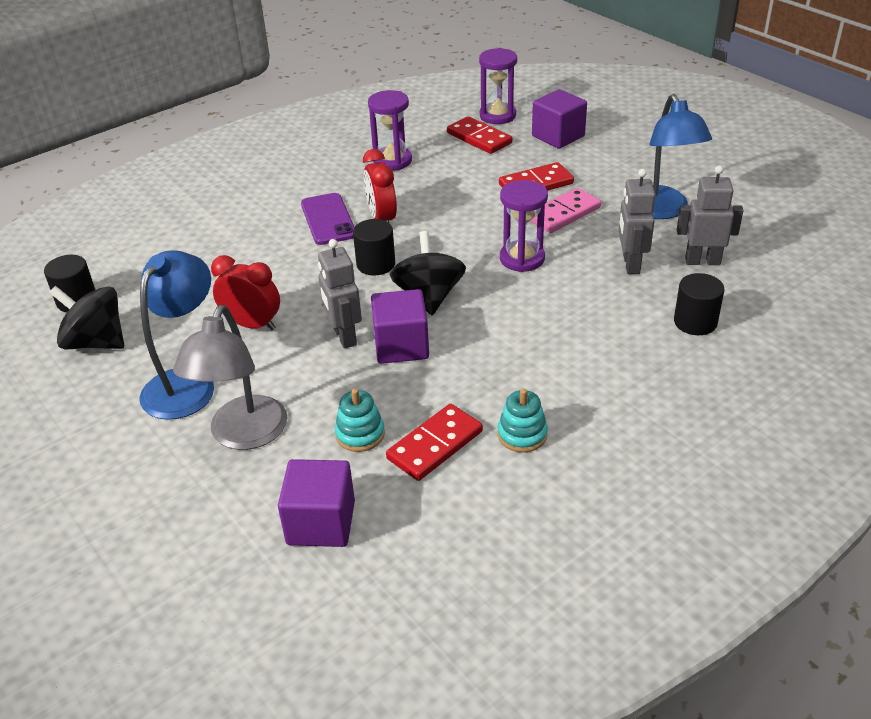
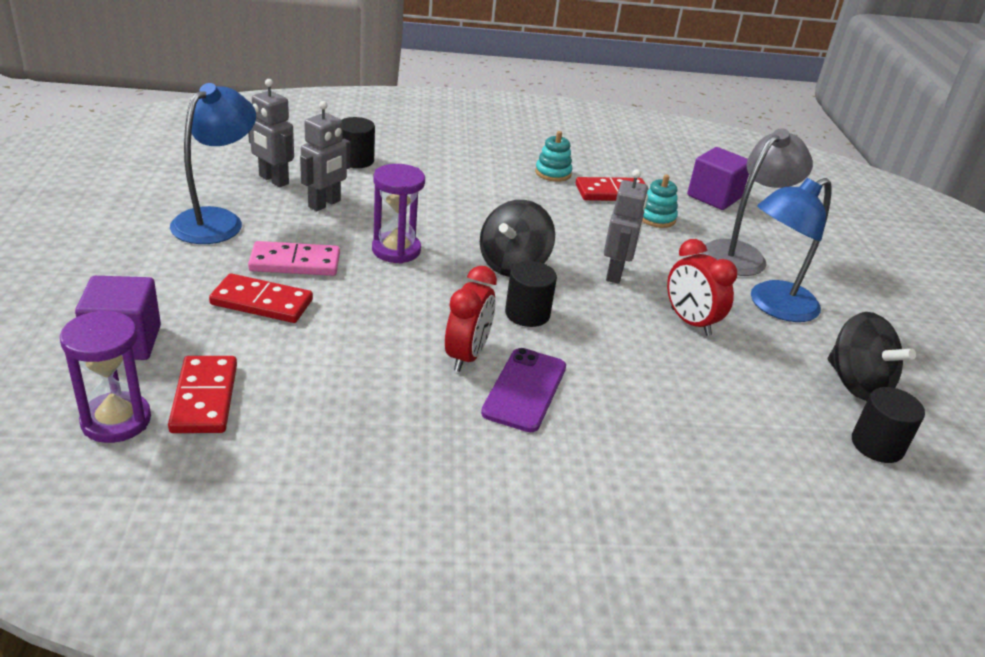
camera: 150 degrees left, 5 degrees down
purple hourglass [368,90,412,170] -> none
purple cube [371,289,429,364] -> none

